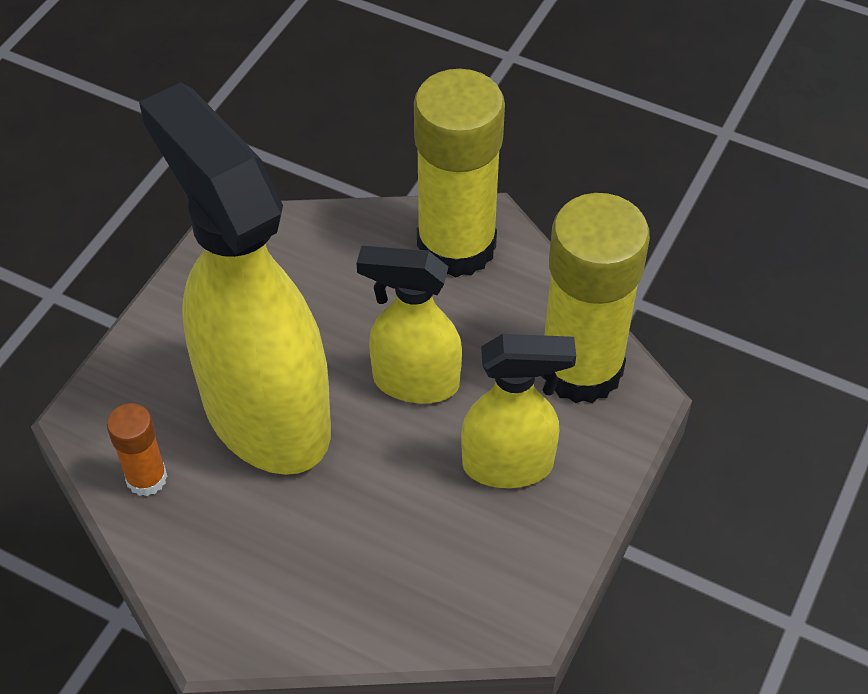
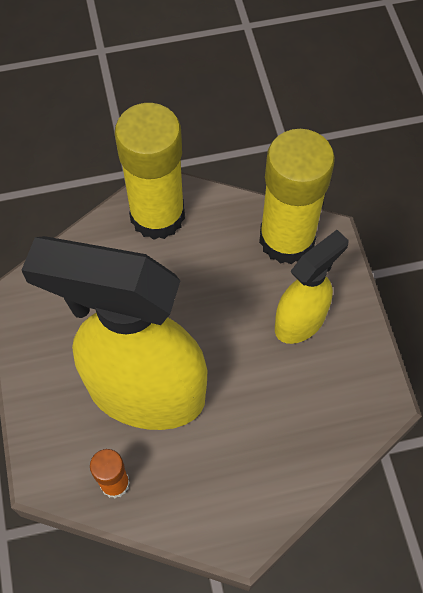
camera: 40 degrees left, 10 degrees up
yellow spray bottle [357,246,462,403] -> none

